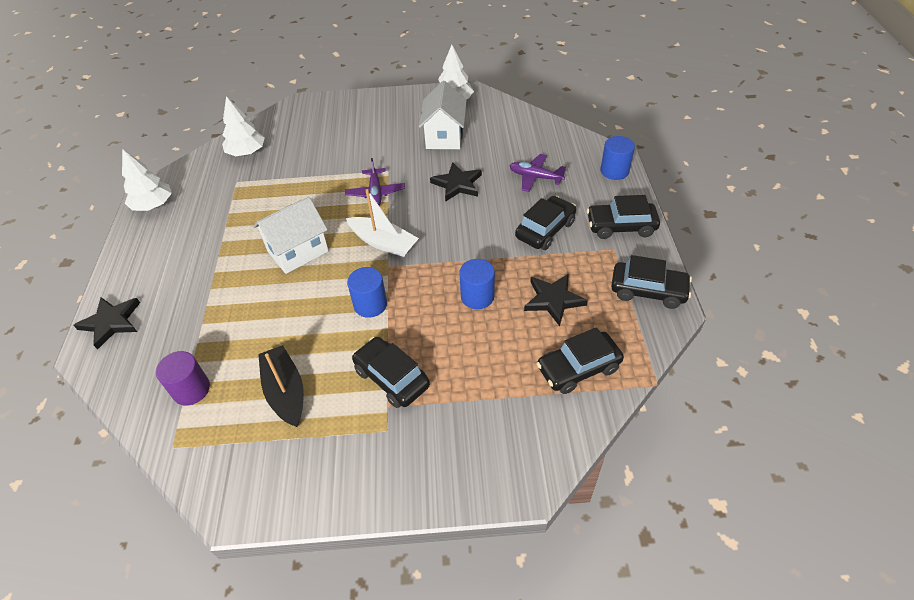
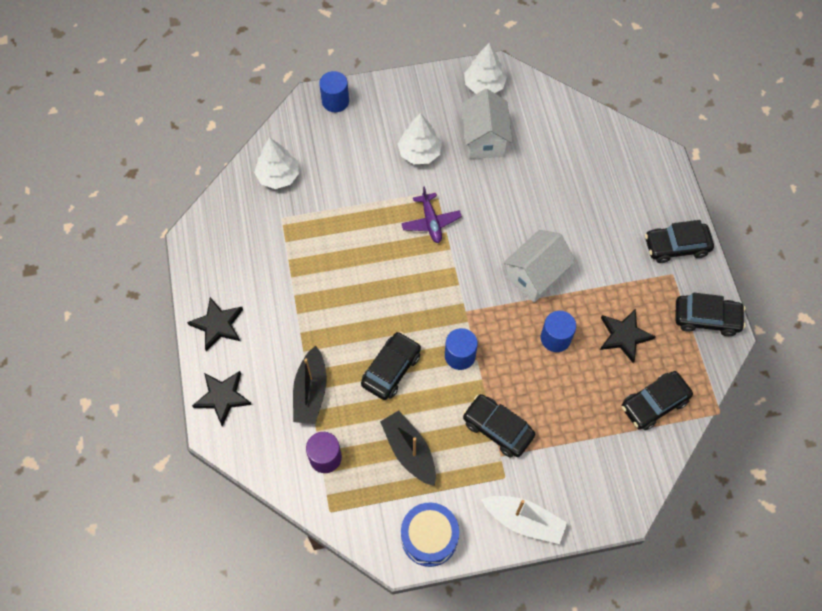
camera: 10 degrees left, 15 degrees up
white tree [122,149,172,211] -> white tree moved to [398,113,442,164]
white house [253,196,329,274] -> white house moved to [503,230,576,303]
white boat [346,189,419,257] -> white boat moved to [481,496,567,544]
black star [430,162,482,202] -> black star moved to [187,297,243,351]
purple plane [510,154,566,192] -> none
black car [515,196,576,250] -> black car moved to [361,332,421,400]
blue cylinder [600,136,635,180] -> blue cylinder moved to [319,71,349,112]
none -> black boat [293,346,327,424]
none -> blue drum [401,502,459,567]

